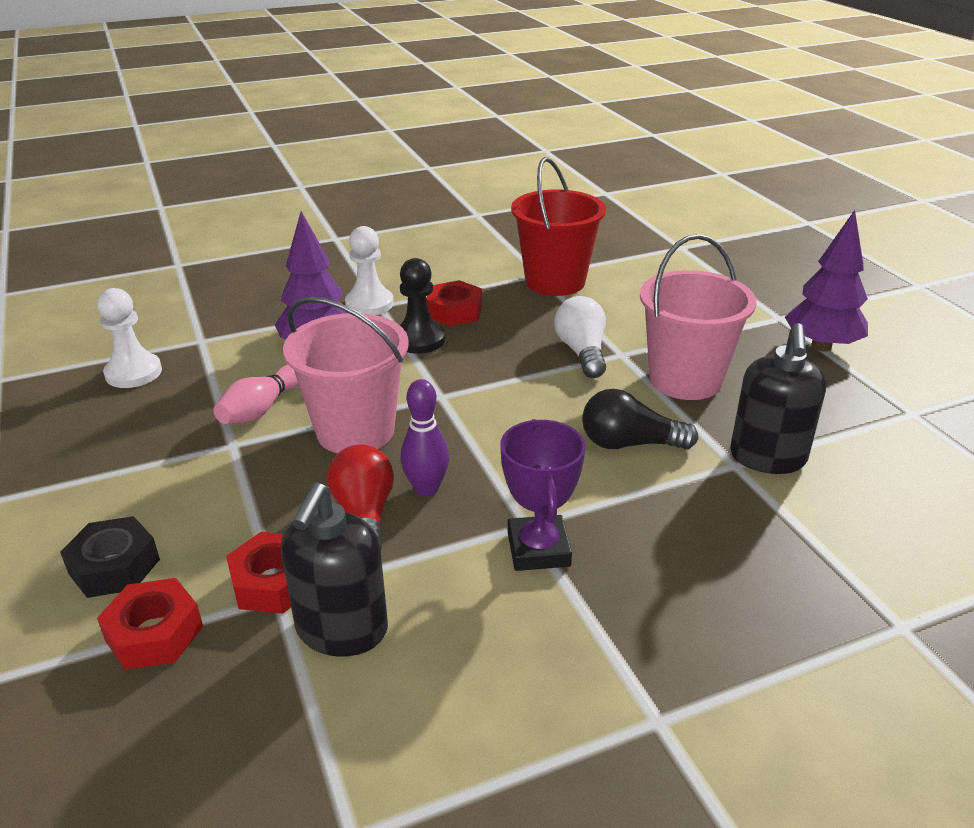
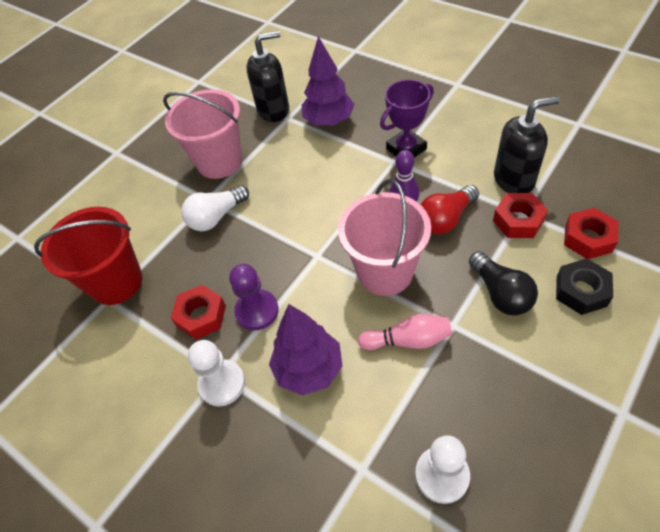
camera: 115 degrees left, 20 degrees up
black pawn [400,258,445,354] -> purple pawn [229,264,279,331]
black light bulb [582,389,699,450] -> black light bulb moved to [469,251,538,316]
purple tree [785,210,868,351] -> purple tree moved to [302,36,354,126]

